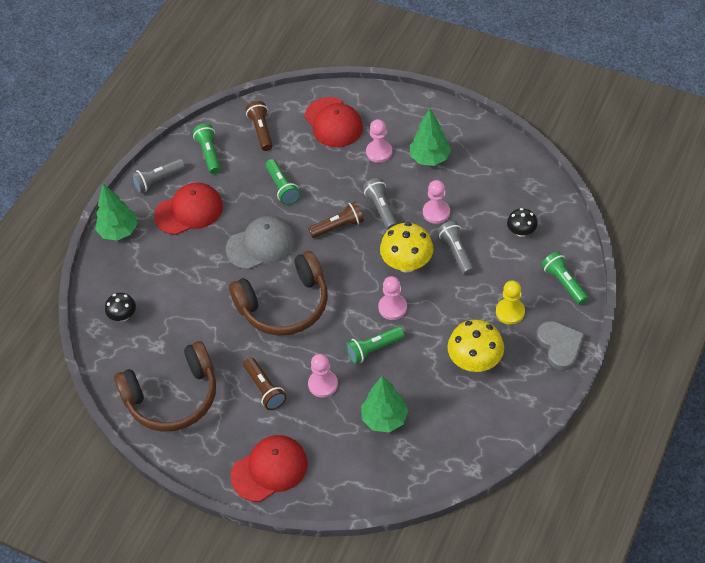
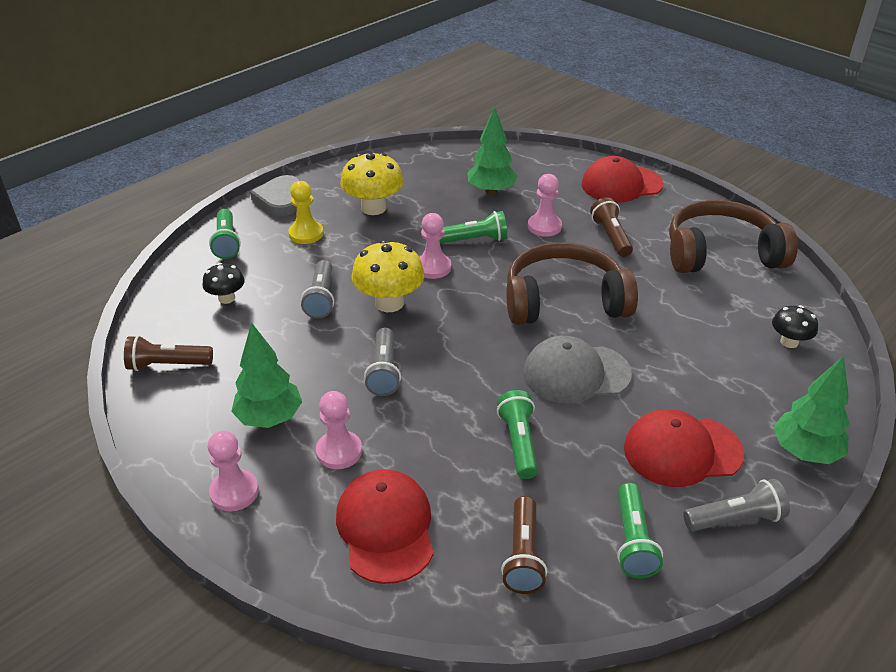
camera: 165 degrees left, 15 degrees down
brown flashlight [308,202,364,238] -> brown flashlight moved to [124,335,213,371]
pink pawn [423,180,450,224] -> pink pawn moved to [208,431,259,511]

